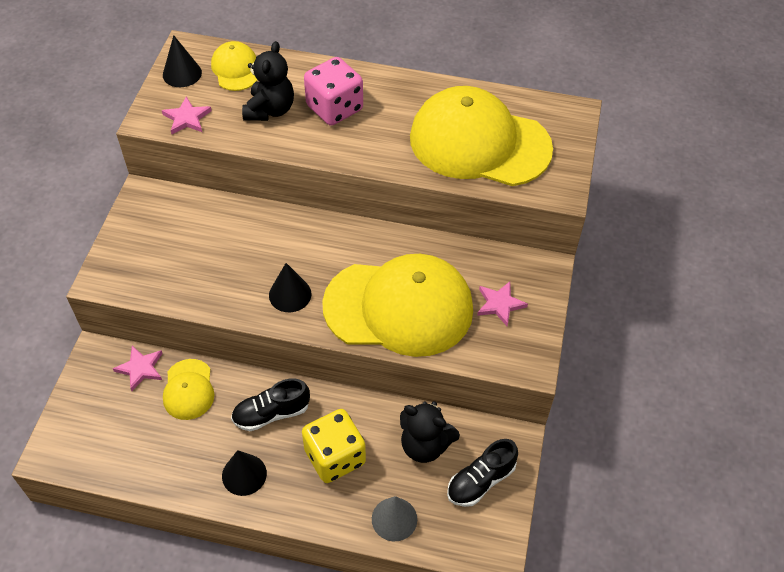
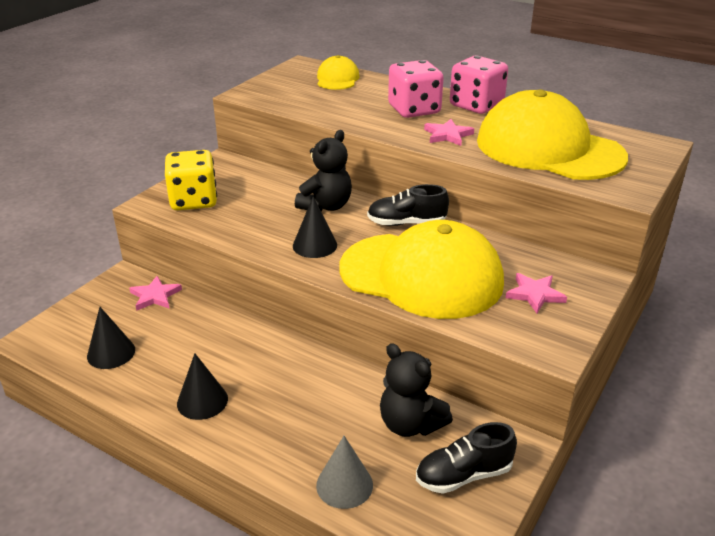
camera: 20 degrees right, 20 degrees down
pink star [162,97,212,134] -> pink star moved to [424,119,474,146]
black cone [163,35,202,87] -> black cone moved to [87,307,135,369]
yellow cap [163,359,214,420] -> none
black shoe [231,378,310,431] -> black shoe moved to [367,184,449,226]
black teddy bear [242,41,294,121] -> black teddy bear moved to [295,130,352,211]
yellow dice [302,409,366,483] -> yellow dice moved to [165,150,217,210]
none -> pink dice [450,56,508,114]

